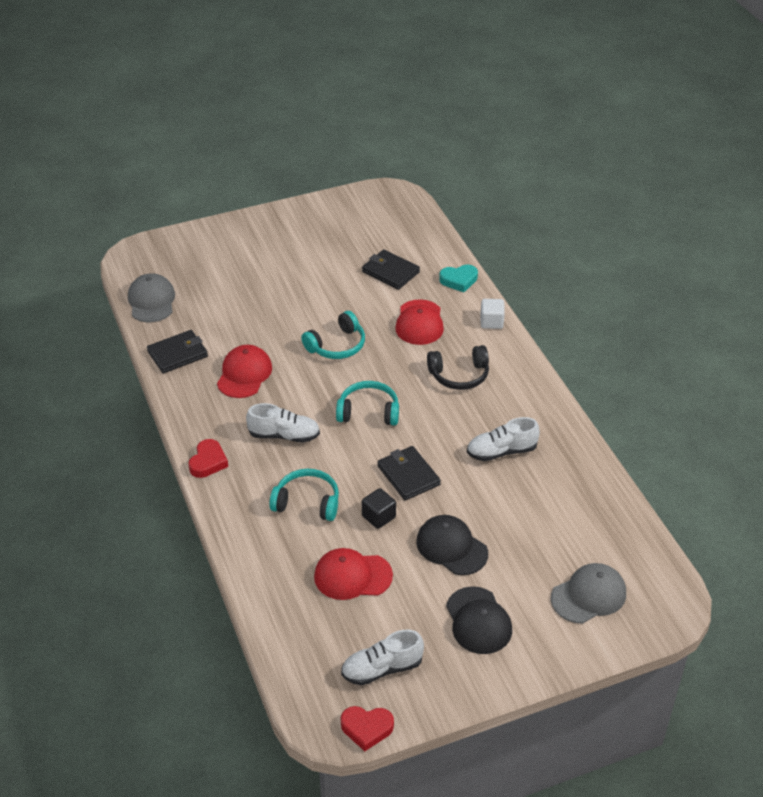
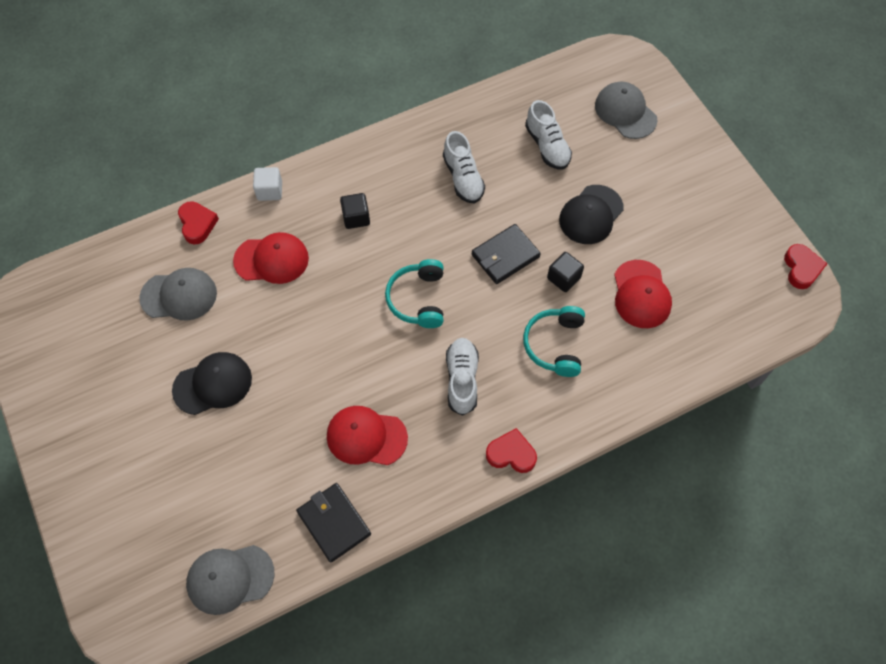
camera: 95 degrees left, 20 degrees up
turquoise headphones [301,311,365,359] -> none
white shoe [341,630,424,685] -> white shoe moved to [525,100,572,170]
black wallet [362,249,420,290] -> grey cap [139,268,217,321]
black headphones [427,345,489,390] -> black cube [340,193,370,229]
turquoise heart [439,265,478,292] -> red heart [178,201,219,244]
black cap [446,586,512,654] -> black cap moved to [172,352,252,415]

